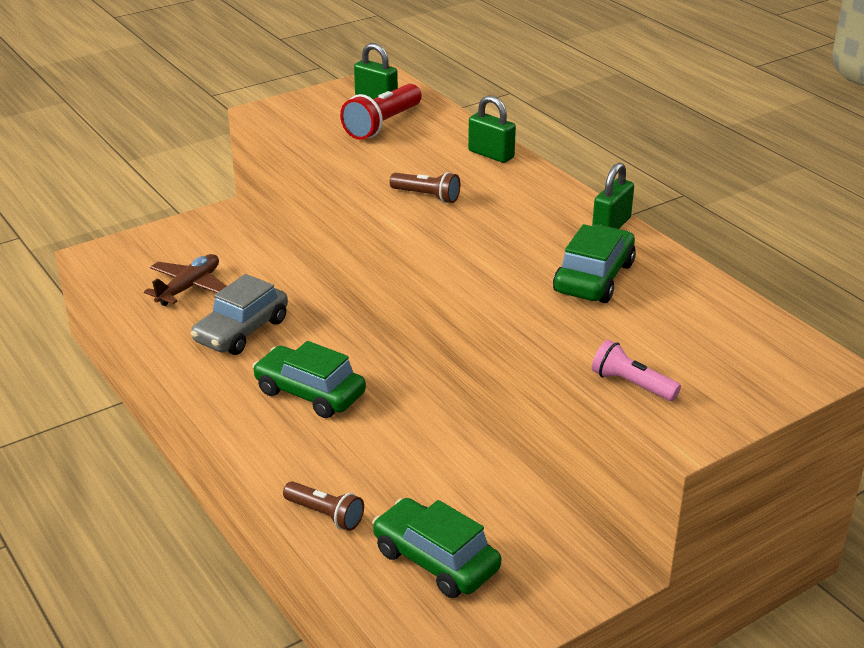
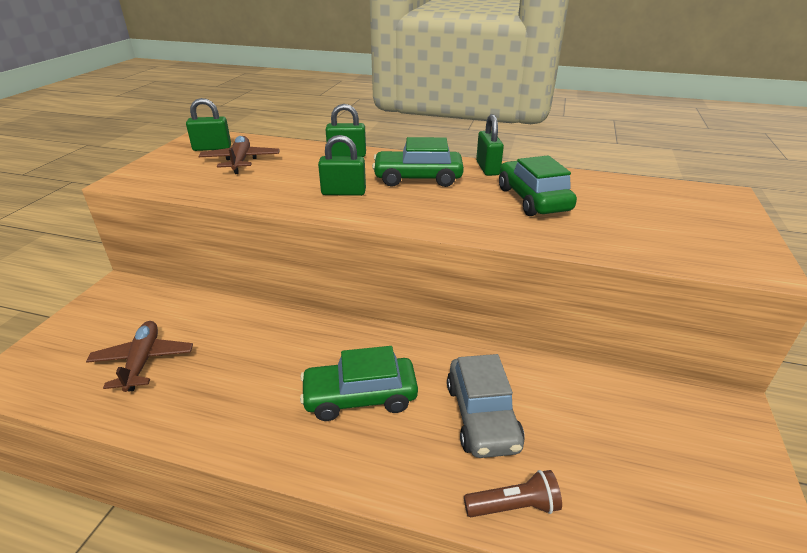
camera: 40 degrees left, 0 degrees up
grey car [191,274,288,355] -> grey car moved to [447,354,525,458]
red flashlight [340,84,422,140] -> brown plane [199,136,280,174]
green car [372,498,501,598] -> green car moved to [372,137,464,187]
brown flashlight [389,172,460,203] -> green padlock [318,135,366,196]
pink flashlight [592,340,681,401] -> none

